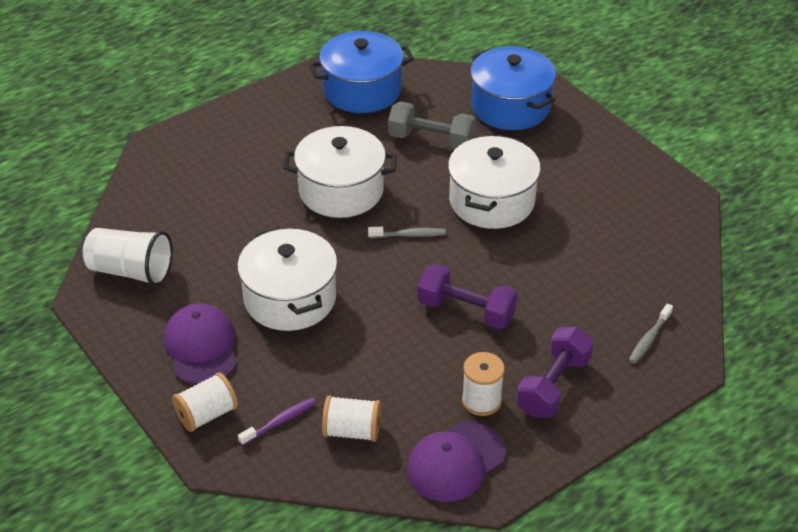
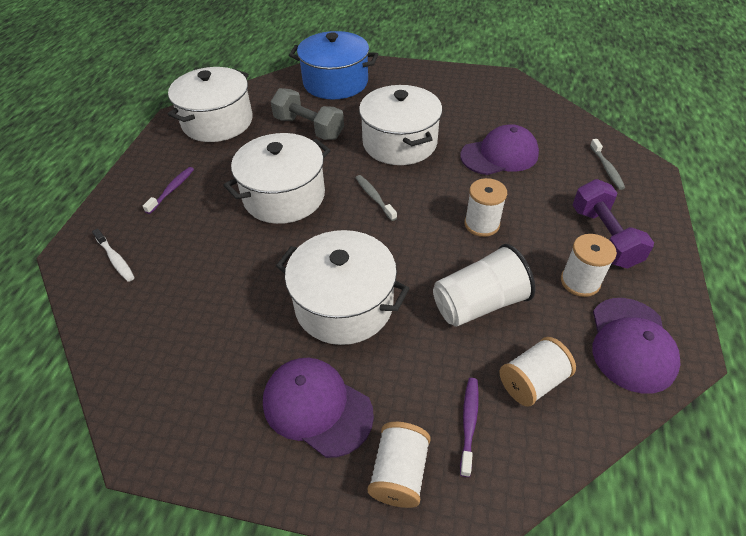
camera: 40 degrees left, 5 degrees up
white cup [83,228,173,287] -> white cup moved to [433,244,535,327]
blue pot [309,31,414,113] -> white pot [168,67,253,142]
grey toothbrush [368,227,446,238] -> grey toothbrush turned 75 degrees counterclockwise [356,175,397,221]
grey dumbbell [388,102,475,149] -> grey dumbbell turned 60 degrees clockwise [271,88,344,140]
purple dumbbell [418,264,518,329] -> white spool [464,178,507,237]
none -> white toothbrush [92,229,134,282]
none -> purple toothbrush [143,167,194,214]
none -> purple cap [460,124,539,175]

